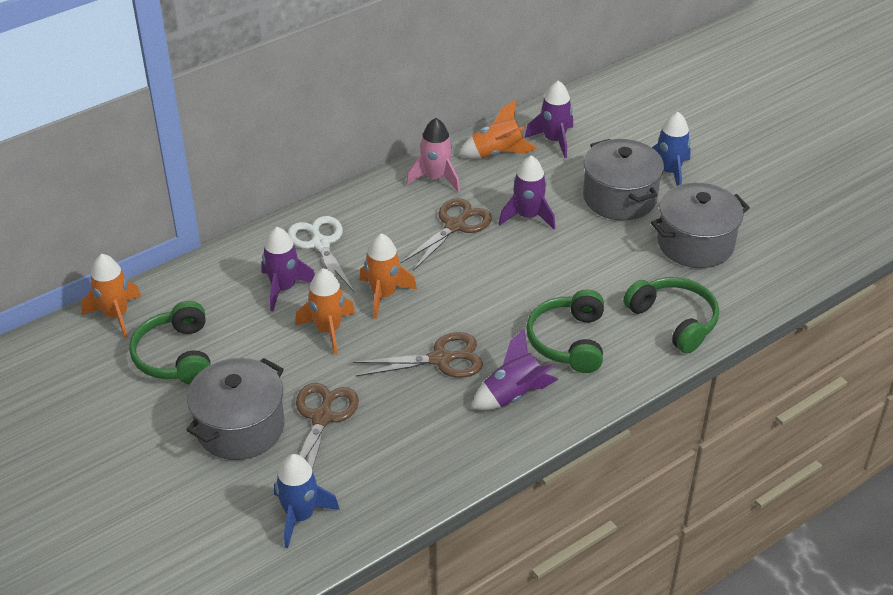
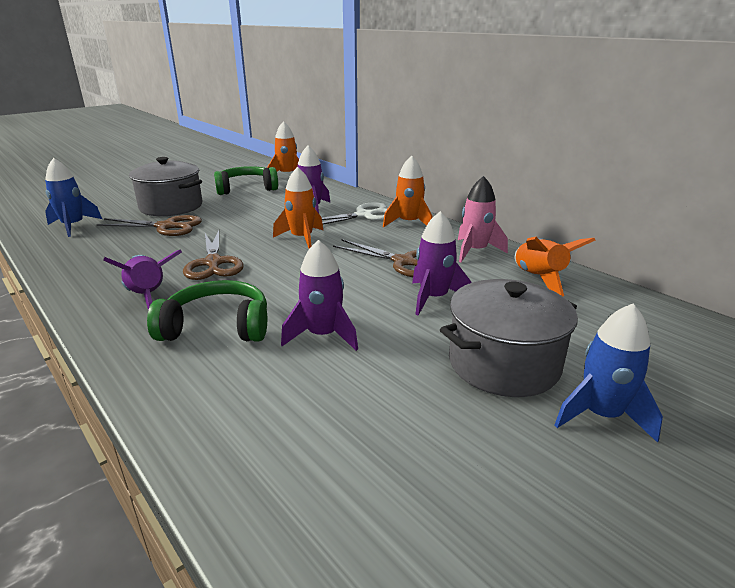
camera: 85 degrees right, 15 degrees down
orange rocket [295,268,355,355] -> orange rocket moved to [383,156,433,227]
purple rocket [525,80,573,158] -> purple rocket moved to [281,240,358,351]
green headphones [623,277,719,354] -> none
grey pot [651,183,750,268] -> none

